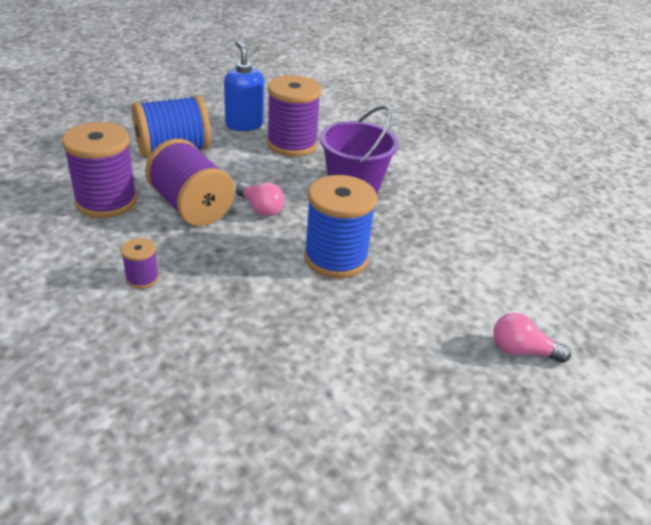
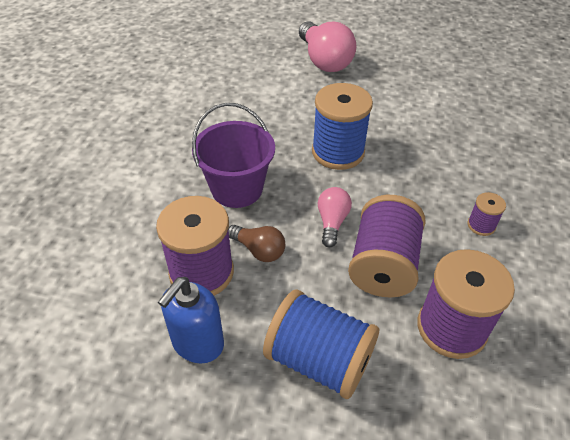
camera: 125 degrees left, 10 degrees up
pink light bulb [493,313,571,363] -> pink light bulb [299,21,356,72], size x1.85
none -> brown light bulb [228,225,285,262]

